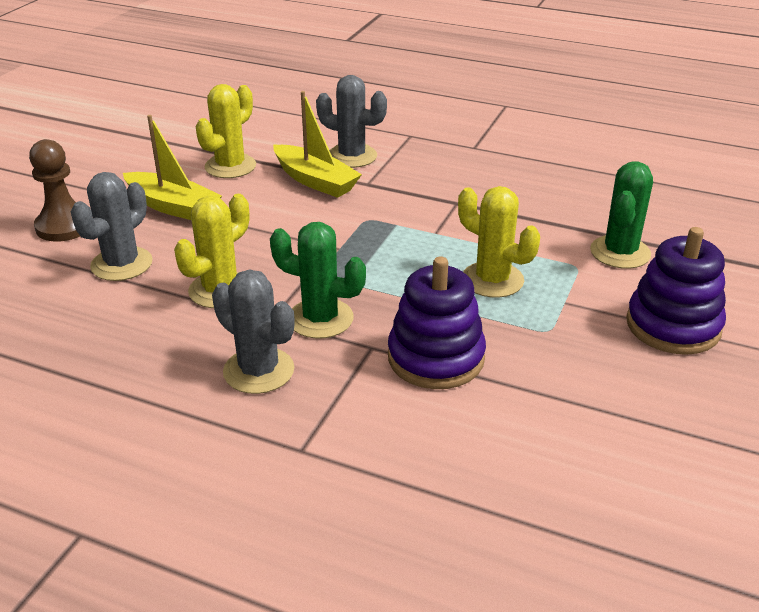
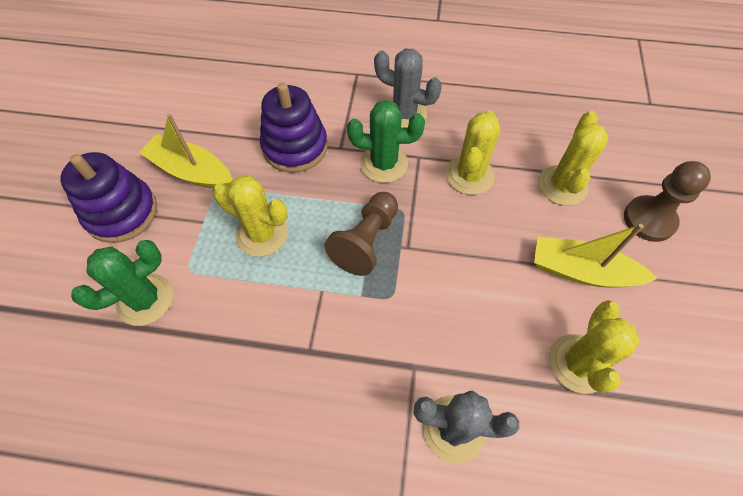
camera: 165 degrees right, 25 degrees up
grey cactus [71,172,153,281] -> yellow cactus [538,111,609,206]
yellow boat [273,91,362,198] -> yellow boat moved to [139,114,232,189]
green cactus [590,161,653,269] -> green cactus turned 45 degrees clockwise [71,240,173,326]
none -> brown pawn [325,192,398,276]

